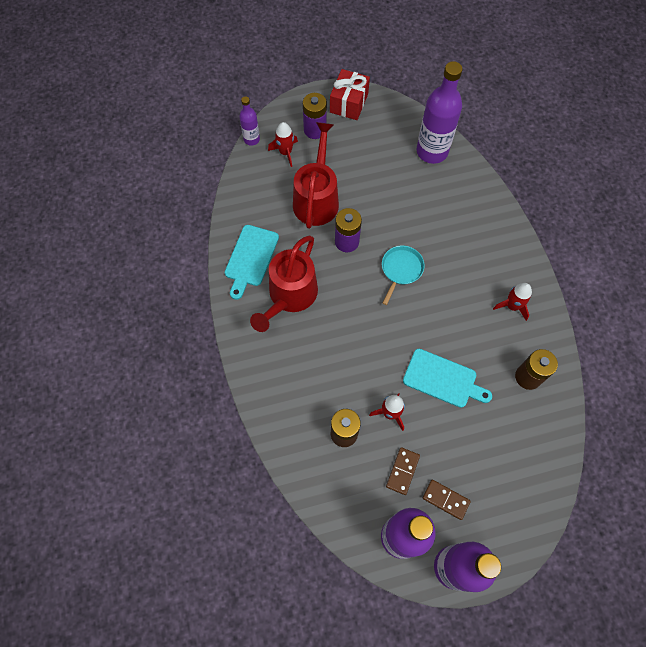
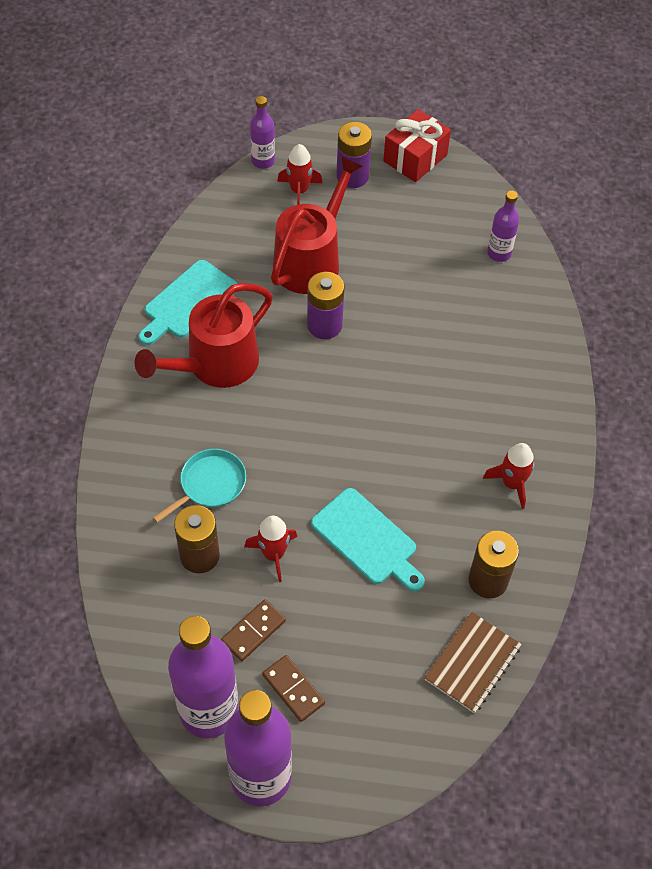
camera: 20 degrees right, 10 degrees down
turquoise pan [382,246,425,305] -> turquoise pan moved to [153,449,246,523]
purple bottle [416,61,463,164] -> purple bottle [487,191,519,262], size x0.51
none -> brown notebook [424,612,522,714]

